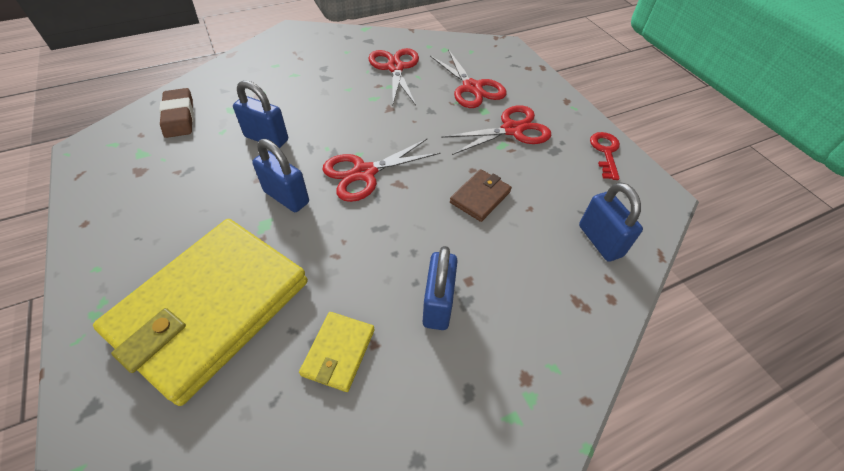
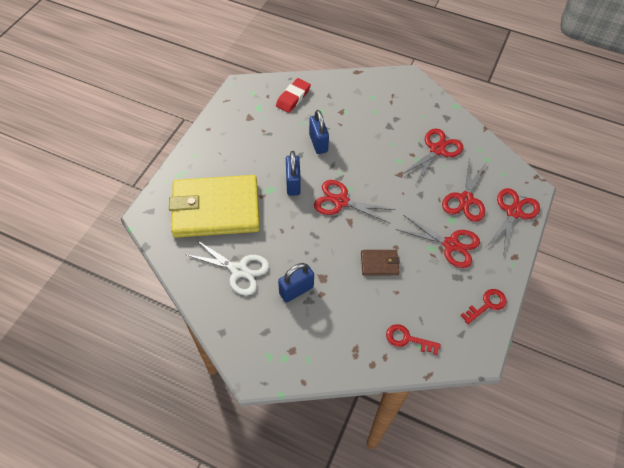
camera: 50 degrees right, 5 degrees up
brown eraser [159,88,194,138] -> red eraser [276,78,311,113]
yellow wallet [299,312,375,392] -> white scissors [185,239,269,295]
blue padlock [579,182,643,262] -> red key [386,324,441,355]
none -> red scissors [486,188,540,254]

